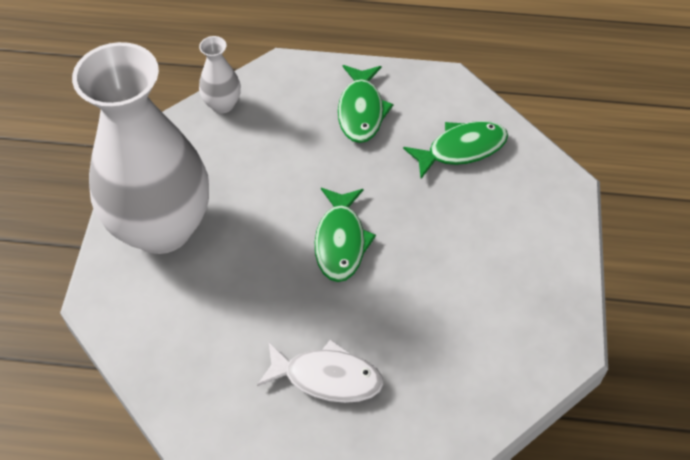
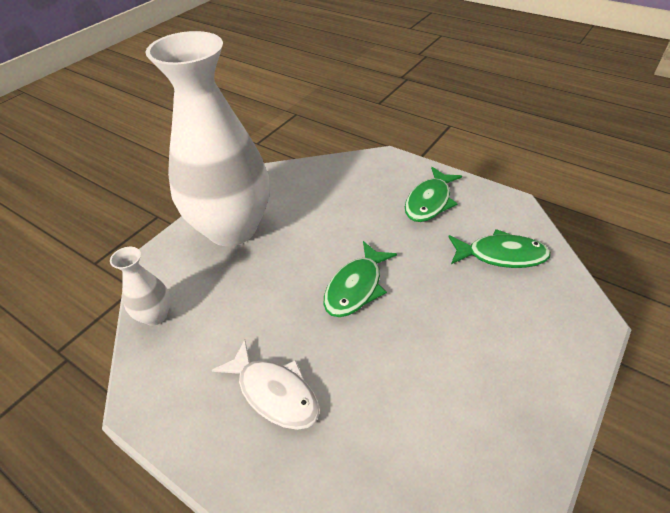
camera: 30 degrees right, 10 degrees down
white vase [199,36,241,113] -> white vase moved to [110,247,171,325]

